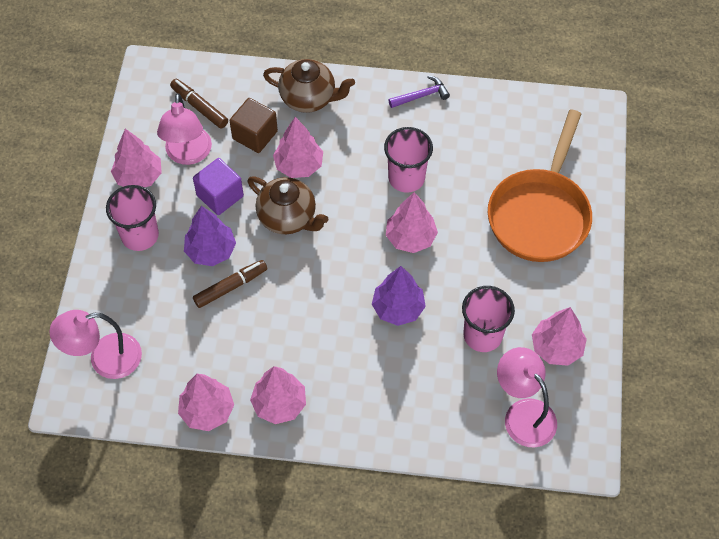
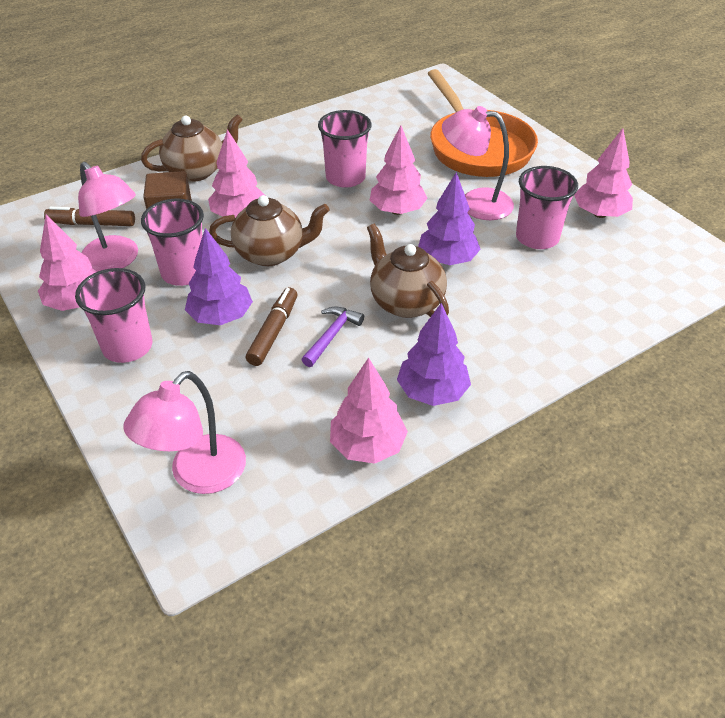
camera: 40 degrees left, 15 degrees down
purple cube [193,158,244,215] -> pink cup [141,199,204,286]
pink tree [250,366,306,424] -> purple tree [397,303,471,406]
purple hammer [388,76,450,108] -> purple hammer moved to [301,307,364,367]
pink lamp [497,347,557,447] -> pink lamp moved to [442,106,514,220]
none -> brown teapot [367,223,449,318]

